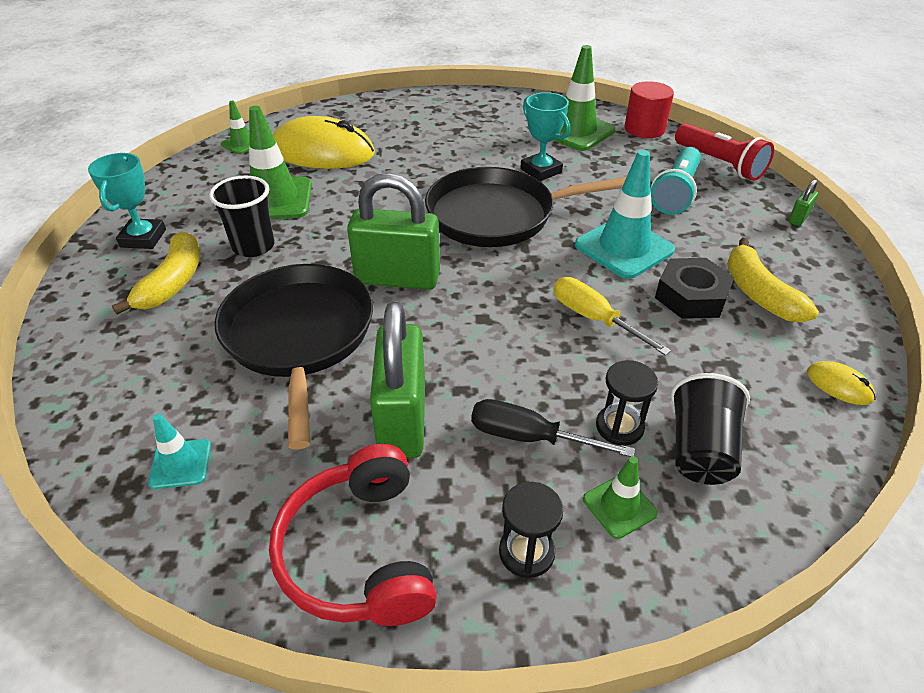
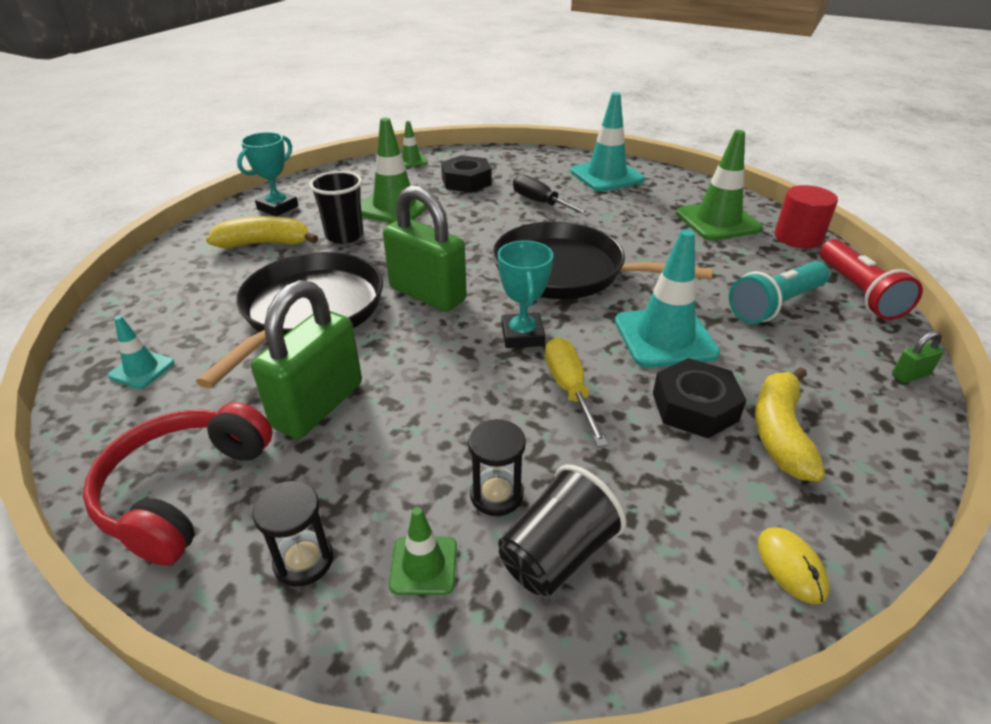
camera: 30 degrees right, 5 degrees down
yellow banana [112,231,200,314] -> yellow banana turned 135 degrees counterclockwise [206,216,318,248]
yellow mouse [273,116,375,169] -> black nut [441,155,492,193]
black screwdriver [471,399,635,457] -> black screwdriver moved to [513,174,591,216]
turquoise trophy [520,92,570,181] -> turquoise trophy moved to [498,240,553,348]
none -> turquoise traffic cone [570,92,644,191]

